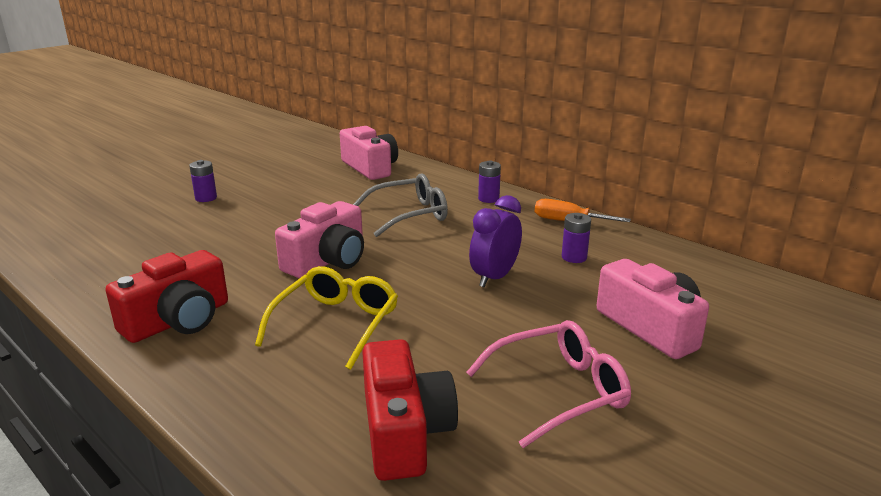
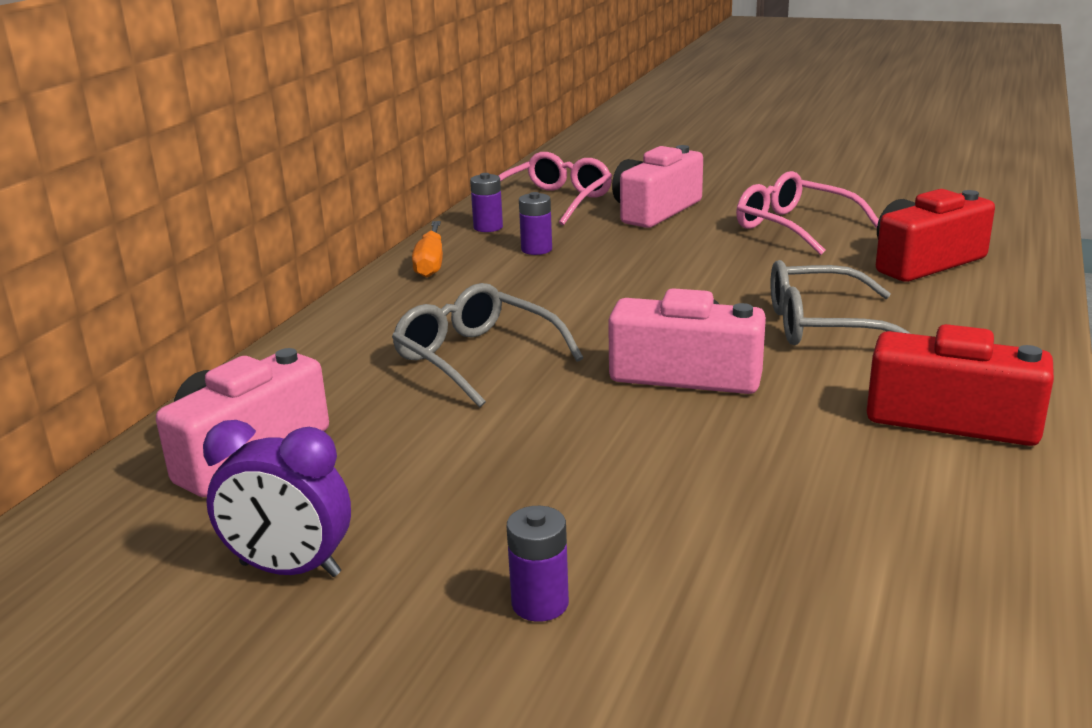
camera: 110 degrees left, 0 degrees up
yellow glasses [255,266,398,370] -> grey glasses [770,260,911,345]
purple clock [469,195,522,287] -> purple clock moved to [203,420,351,577]
purple battery [478,161,501,203] -> purple battery moved to [470,173,503,232]
none -> pink glasses [498,152,612,226]

